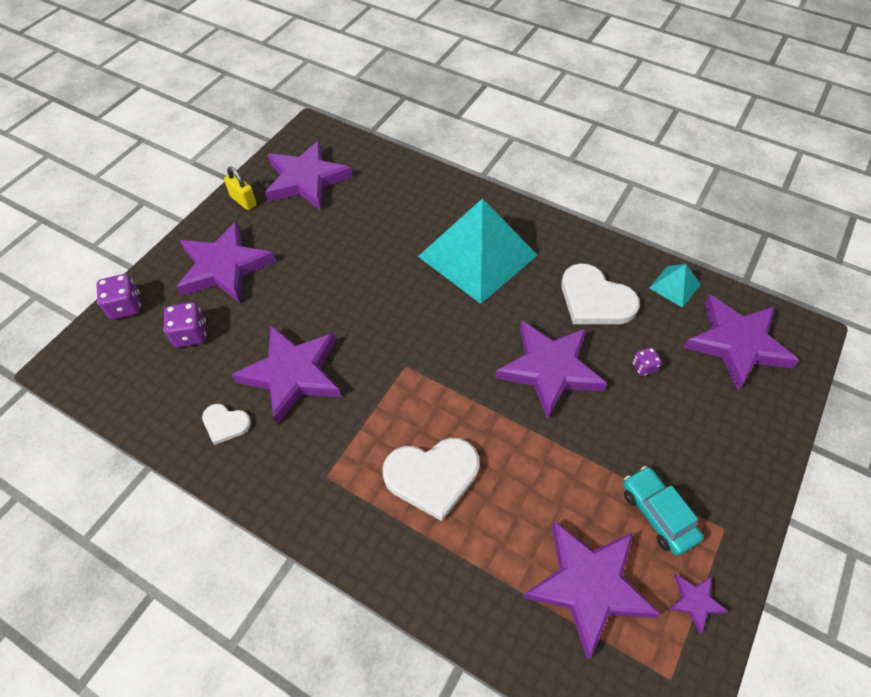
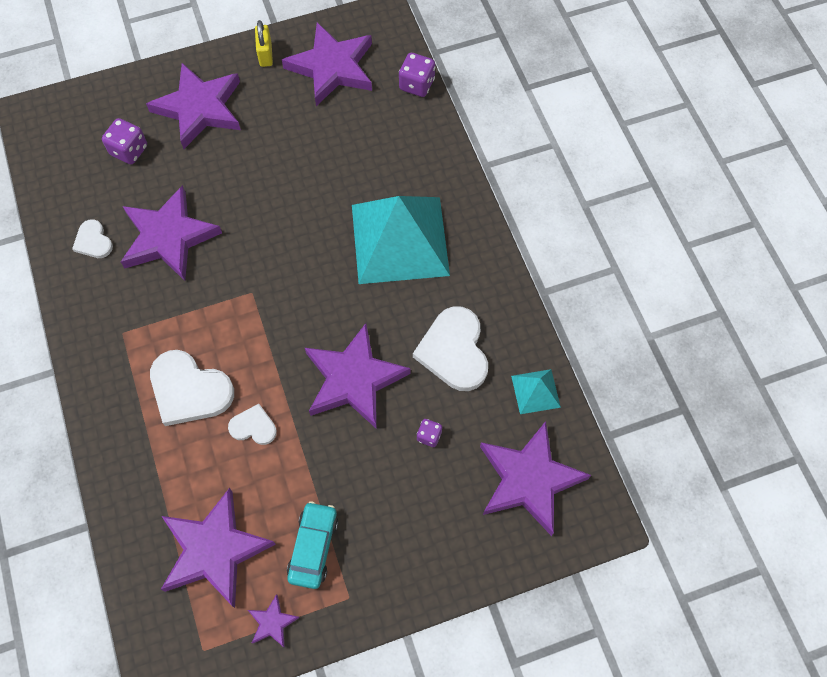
camera: 40 degrees right, 10 degrees up
purple dice [96,274,141,319] -> purple dice moved to [399,53,435,97]
none -> white heart [228,404,277,445]

